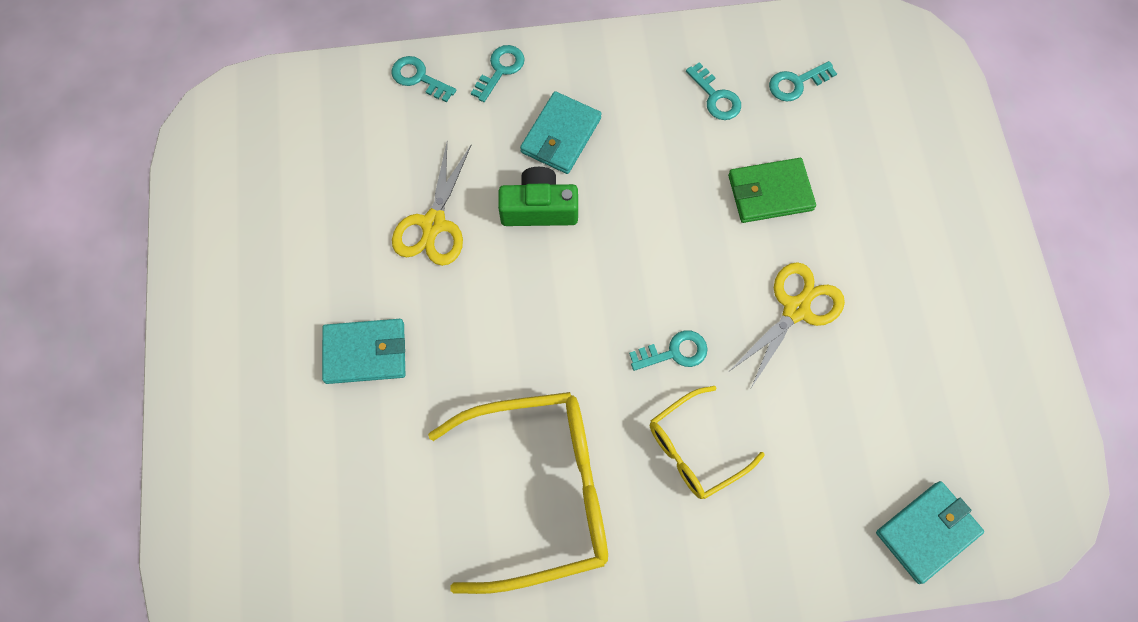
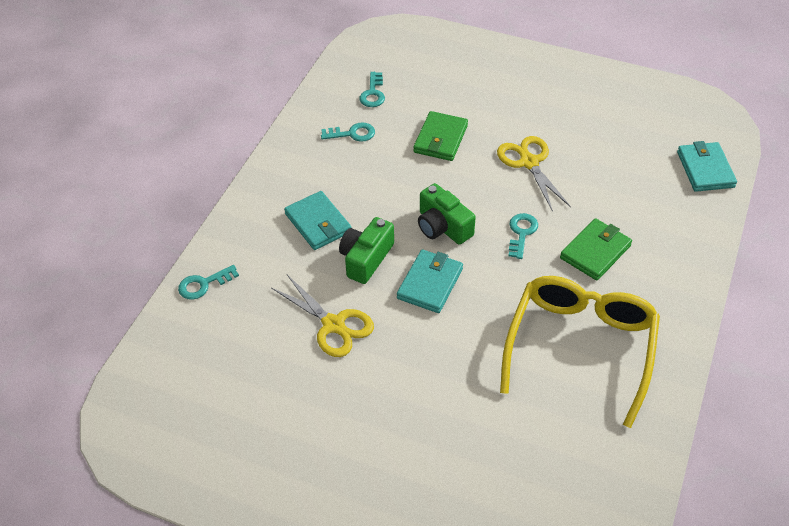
camera: 60 degrees left, 20 degrees down
turquoise wallet [322,319,405,384] -> turquoise wallet moved to [397,249,463,313]
turquoise key [471,45,525,102] -> none
yellow glasses [650,386,765,499] -> green wallet [560,218,632,281]
none -> green camera [418,183,476,245]

